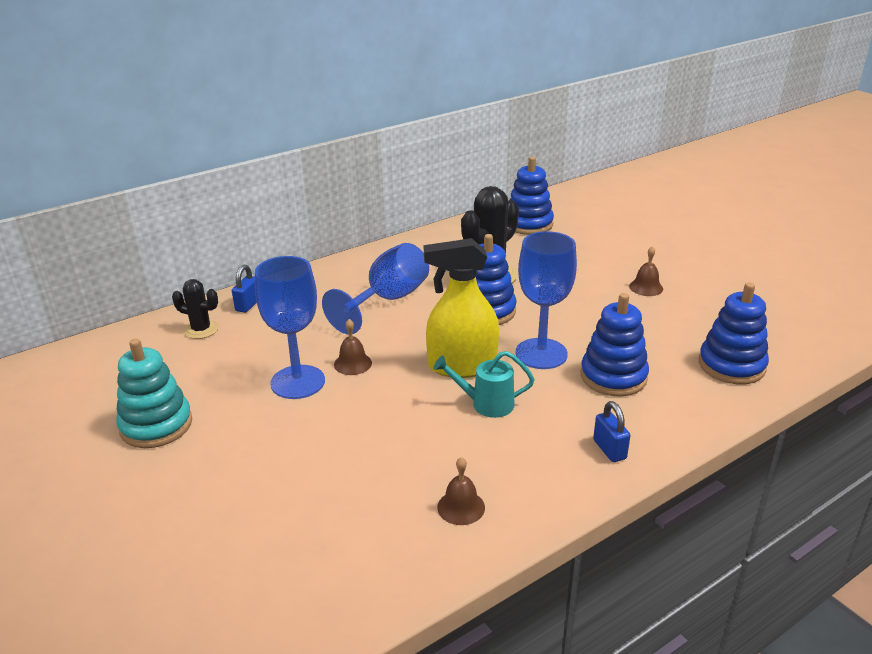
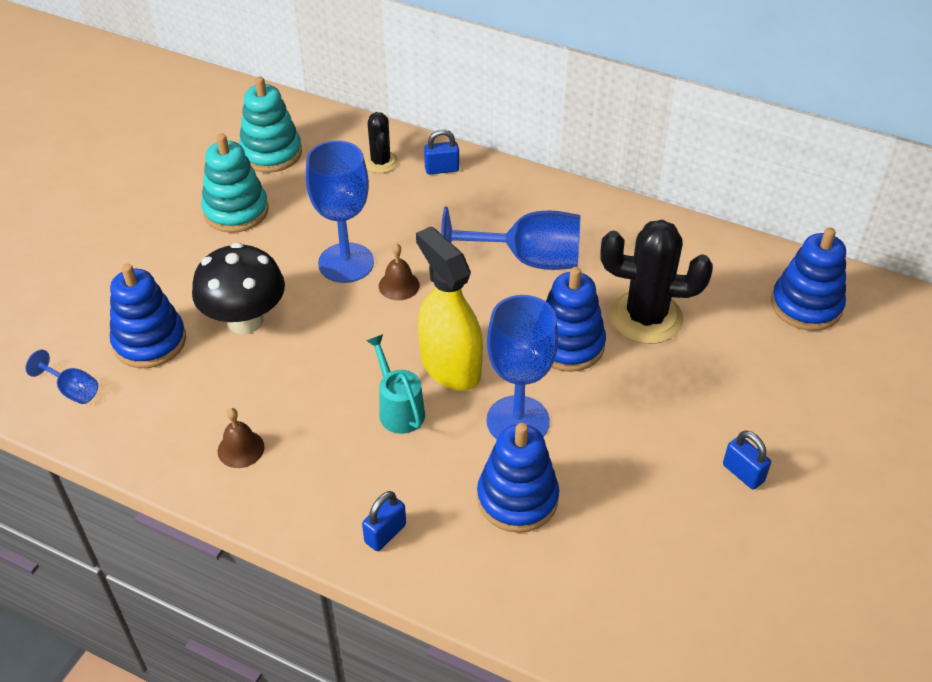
camera: 60 degrees right, 15 degrees up
brown bell [629,246,663,296] -> blue padlock [723,430,771,490]
blue stacking toy [699,282,769,384] -> blue stacking toy moved to [110,264,186,368]
none -> blue goblet [25,350,98,404]
none -> black mushroom [192,242,285,334]
none -> turquoise stacking toy [239,76,302,173]

